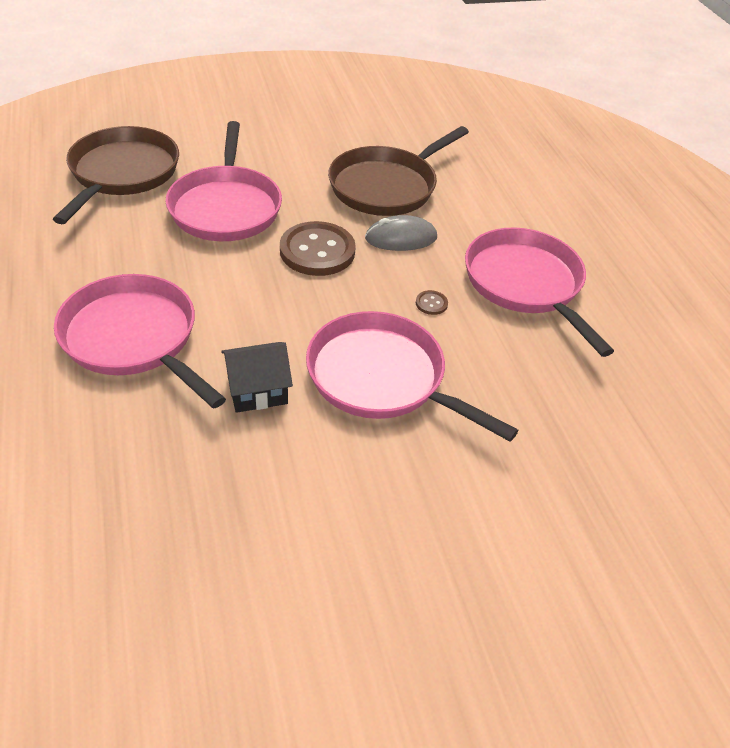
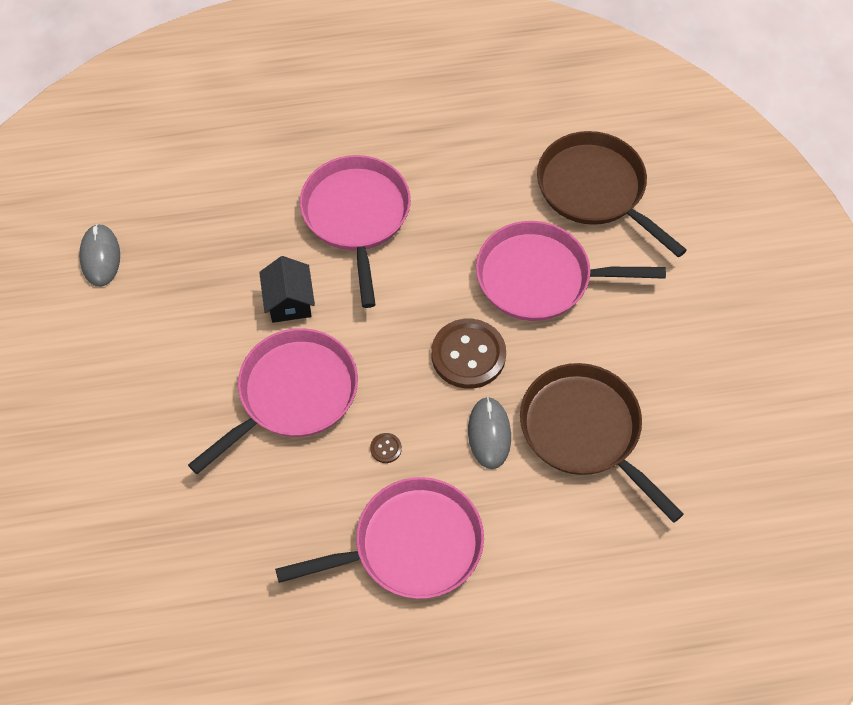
camera: 100 degrees right, 15 degrees up
brown pan [53,126,179,224] -> brown pan turned 150 degrees counterclockwise [537,131,687,258]
pink pan [54,274,226,409] -> pink pan turned 60 degrees counterclockwise [300,155,411,308]
none -> grey mouse [79,224,120,287]

